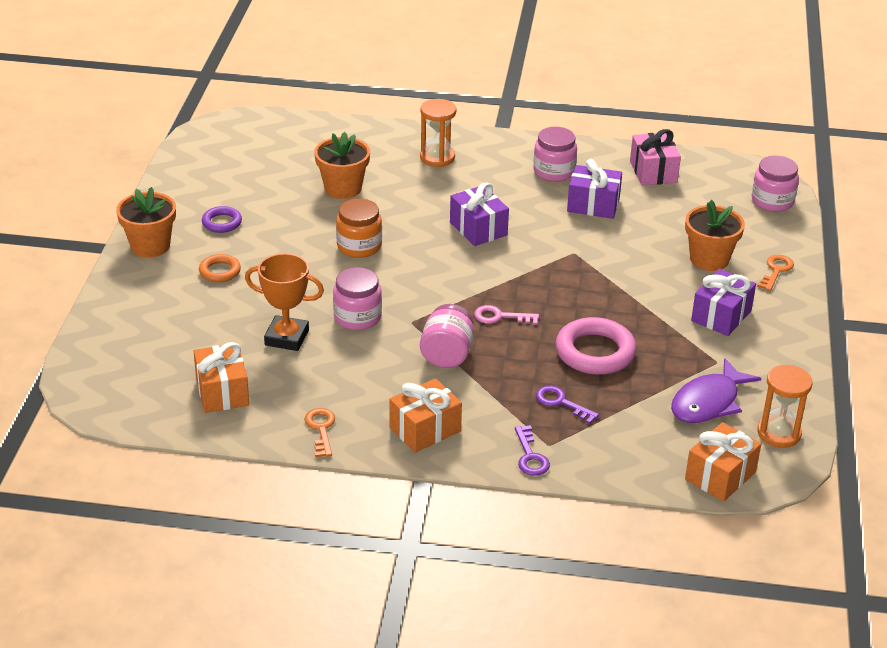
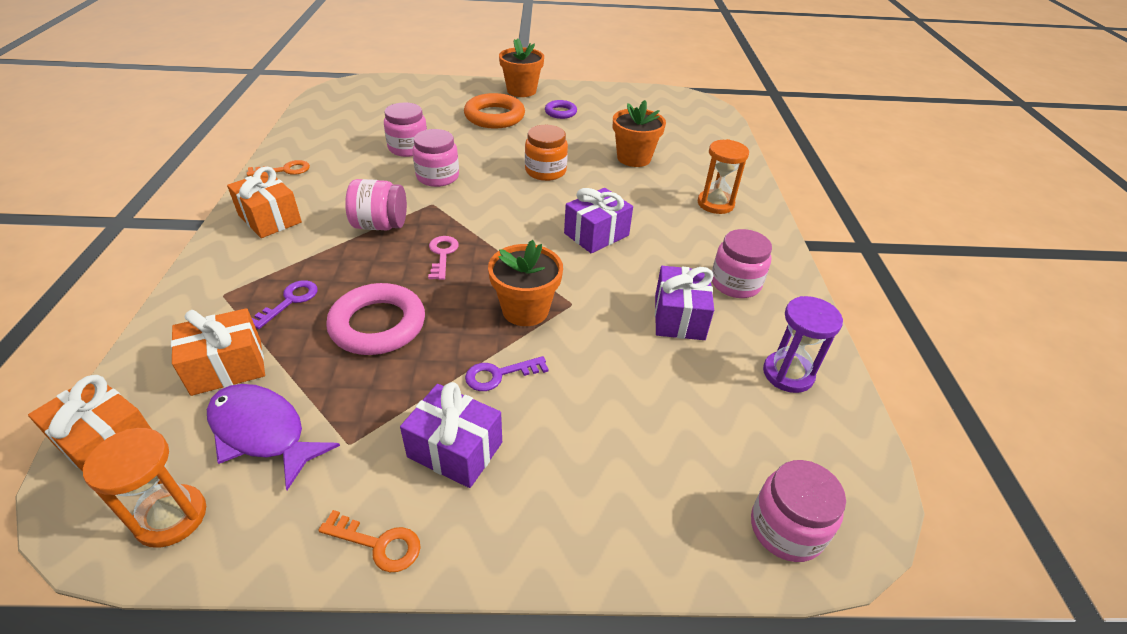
camera: 80 degrees right, 5 degrees up
orange gift [193,342,249,413] -> orange gift moved to [171,308,265,396]
orange ring [199,254,241,282] -> orange ring [464,93,525,129], size x1.83
orange trophy [245,253,324,351] -> pink jar [384,103,427,157]
purple key [515,425,550,476] -> purple key moved to [465,356,549,391]
pink gift [630,129,681,186] -> purple hourglass [763,296,843,393]
orange flower pot [685,200,745,271] -> orange flower pot moved to [488,240,563,326]
orange key [757,255,794,291] -> orange key moved to [318,510,421,572]

